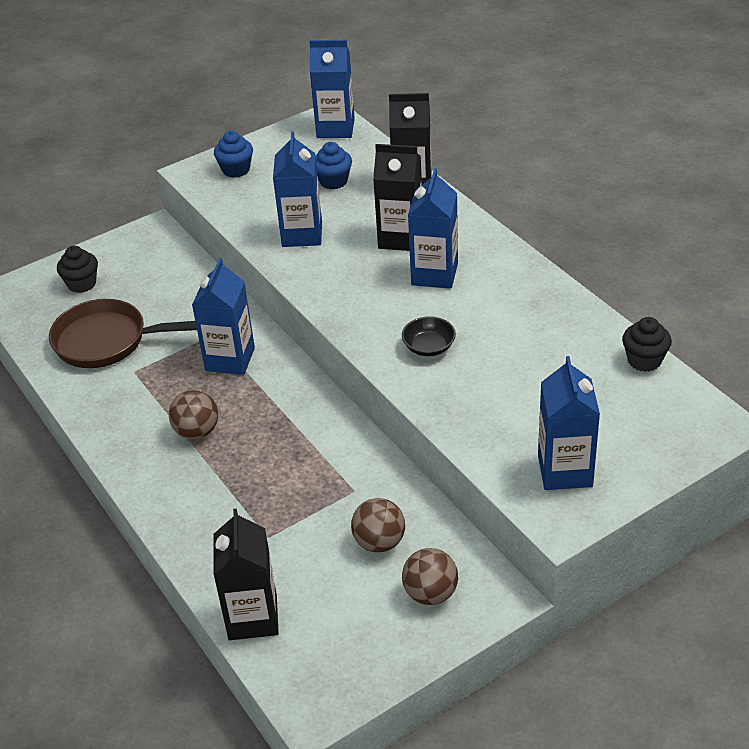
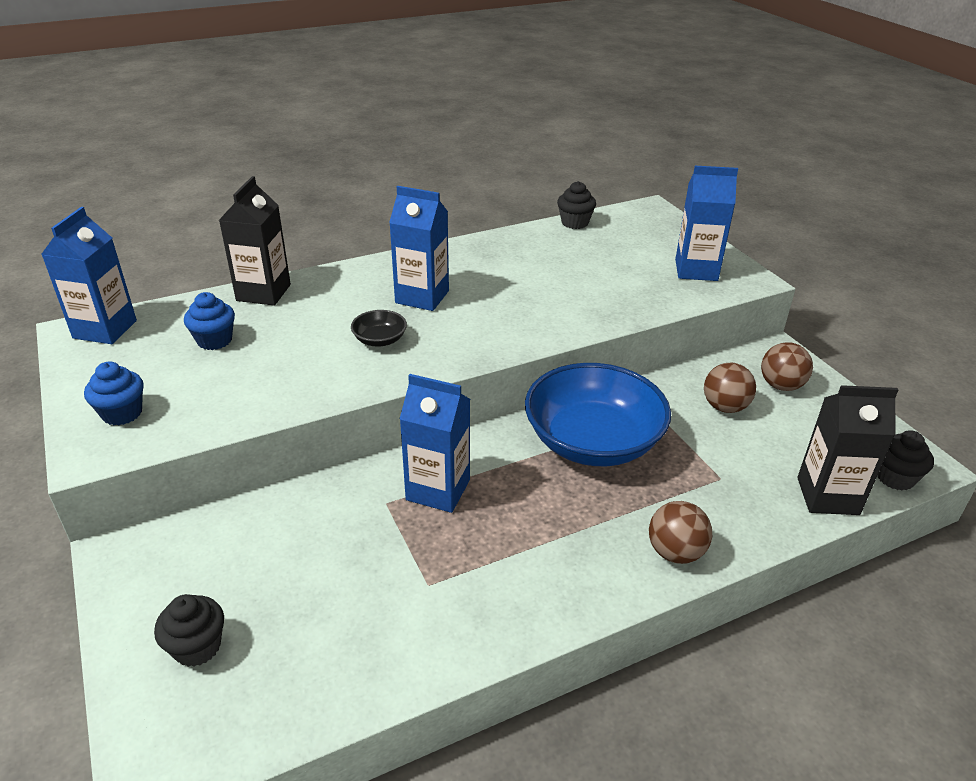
camera: 85 degrees left, 5 degrees down
brown pan [49,299,197,368] -> none
brown ball [169,390,218,439] -> brown ball moved to [649,501,712,564]
blue carton [273,131,322,247] -> none
black carton [373,144,422,251] -> none
black bowl [402,316,456,356] -> black bowl moved to [351,310,407,347]
none -> blue bowl [525,363,671,466]
none -> black cupcake [877,430,934,491]

